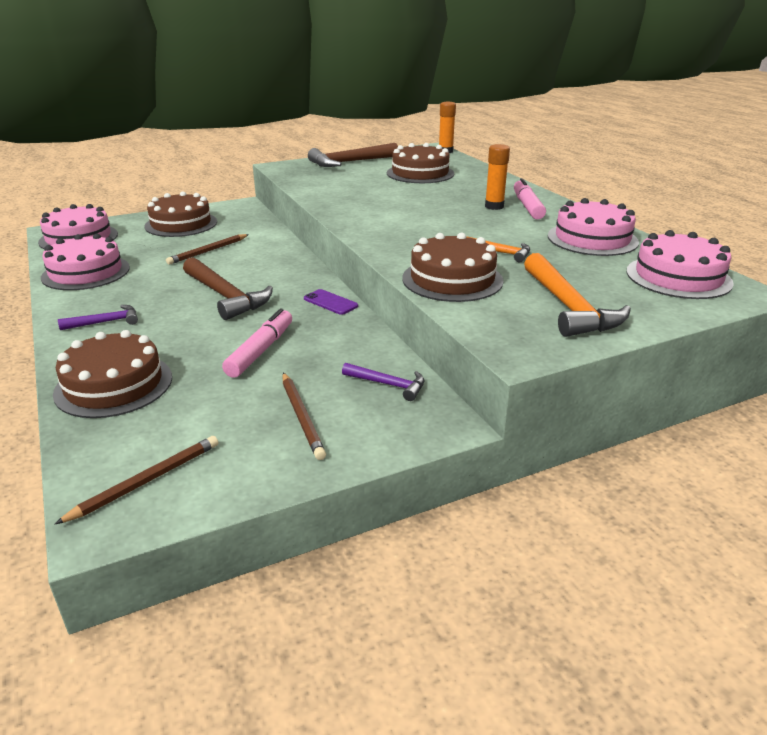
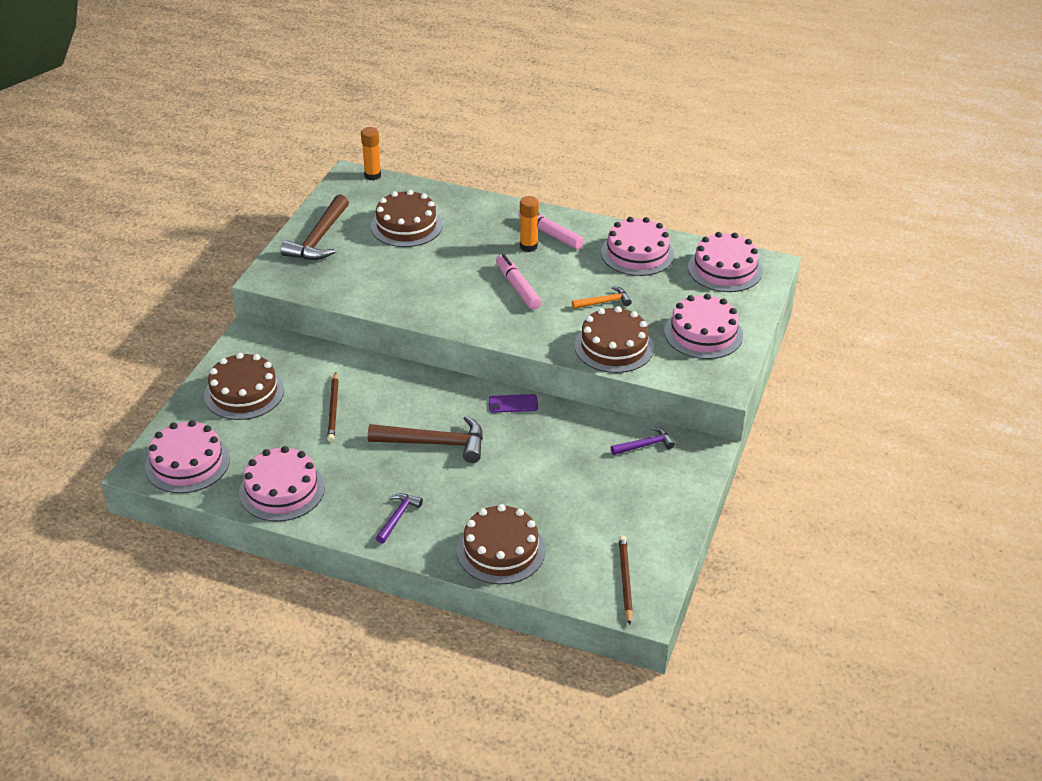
camera: 45 degrees left, 10 degrees up
pink marker [222,309,292,378] -> pink marker moved to [496,254,541,310]
brown pencil [282,373,326,460] -> none
orange hammer [524,253,631,337] -> pink cake [664,294,743,359]

